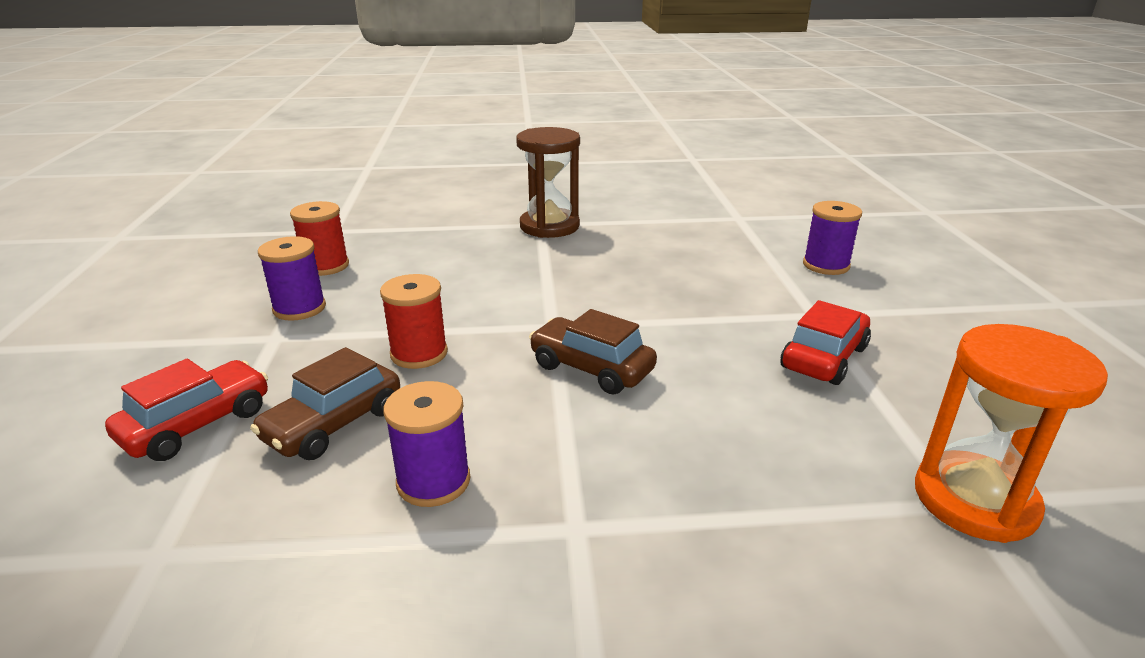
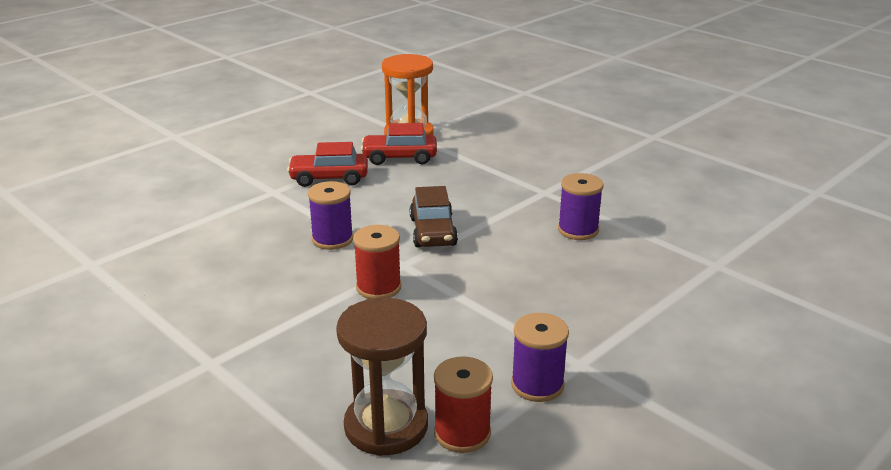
camera: 130 degrees left, 0 degrees up
red car [105,359,268,461] -> red car moved to [361,123,437,165]
brown car [250,347,400,460] -> none
red spool [380,274,448,369] -> red spool moved to [353,225,401,299]
brown hourglass [516,127,580,238] -> brown hourglass moved to [336,298,428,456]
purple spool [803,201,862,275] -> purple spool moved to [308,181,353,250]

